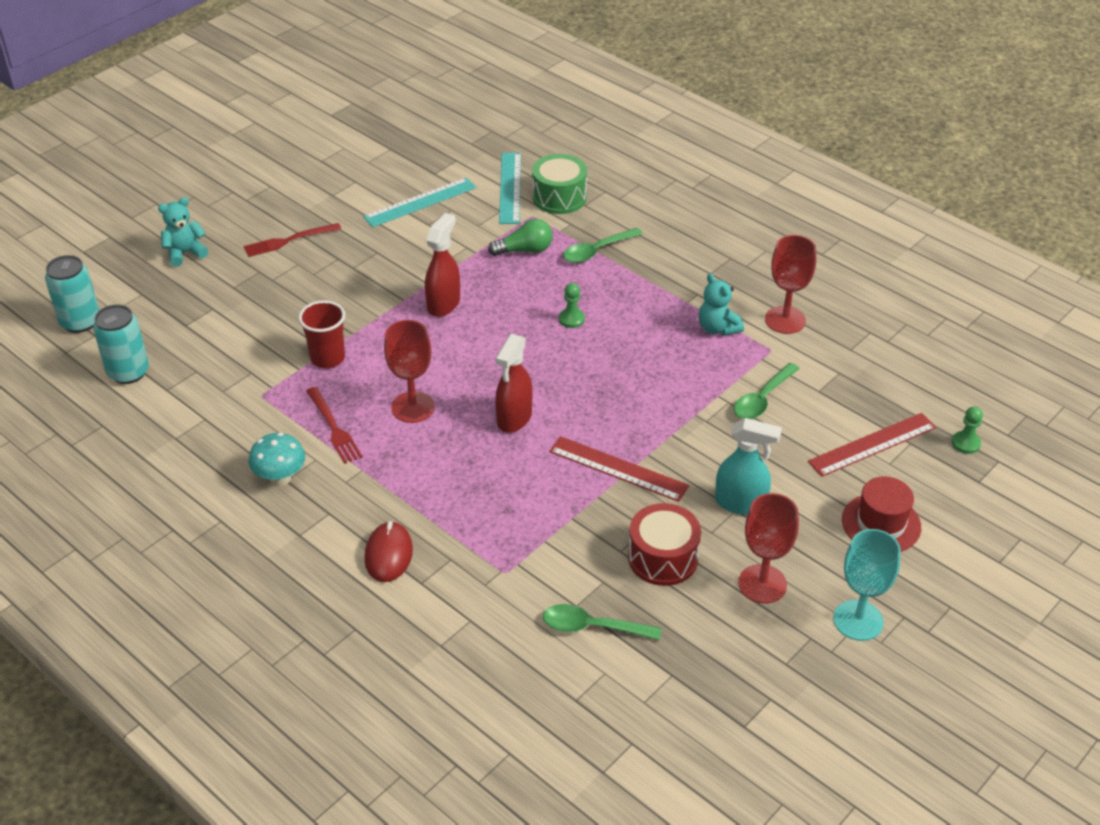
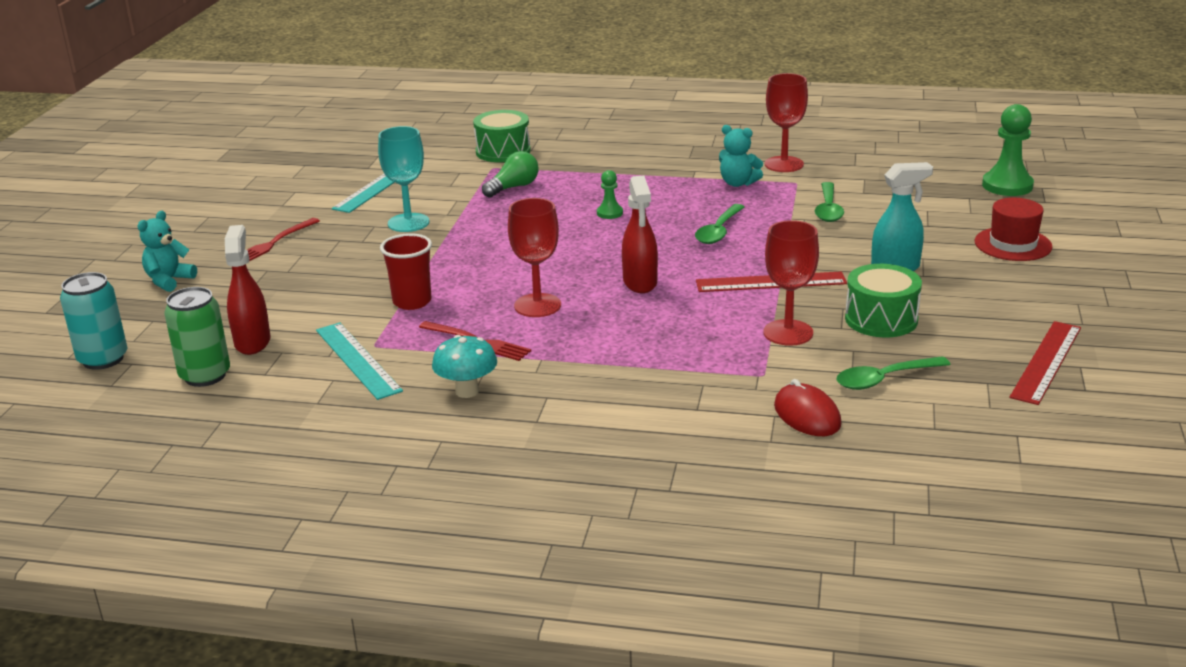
camera: 30 degrees left, 15 degrees down
turquoise can [93,304,149,384] -> green can [164,287,230,387]
red mouse [364,521,413,582] -> red mouse moved to [774,379,841,436]
red spray bottle [425,213,460,317] -> red spray bottle moved to [225,225,270,355]
turquoise ruler [499,153,521,224] -> turquoise ruler moved to [316,322,403,400]
green spoon [563,228,643,263] -> green spoon moved to [695,204,745,244]
red drum [628,503,701,586] -> green drum [845,264,922,337]
red goblet [738,493,799,604] -> red goblet moved to [764,220,819,346]
red ruler [808,413,936,477] -> red ruler moved to [1009,321,1081,405]
turquoise goblet [833,529,901,641] -> turquoise goblet moved to [378,126,429,232]
green pawn [952,406,983,454] -> green pawn [982,104,1034,196], size x1.89

